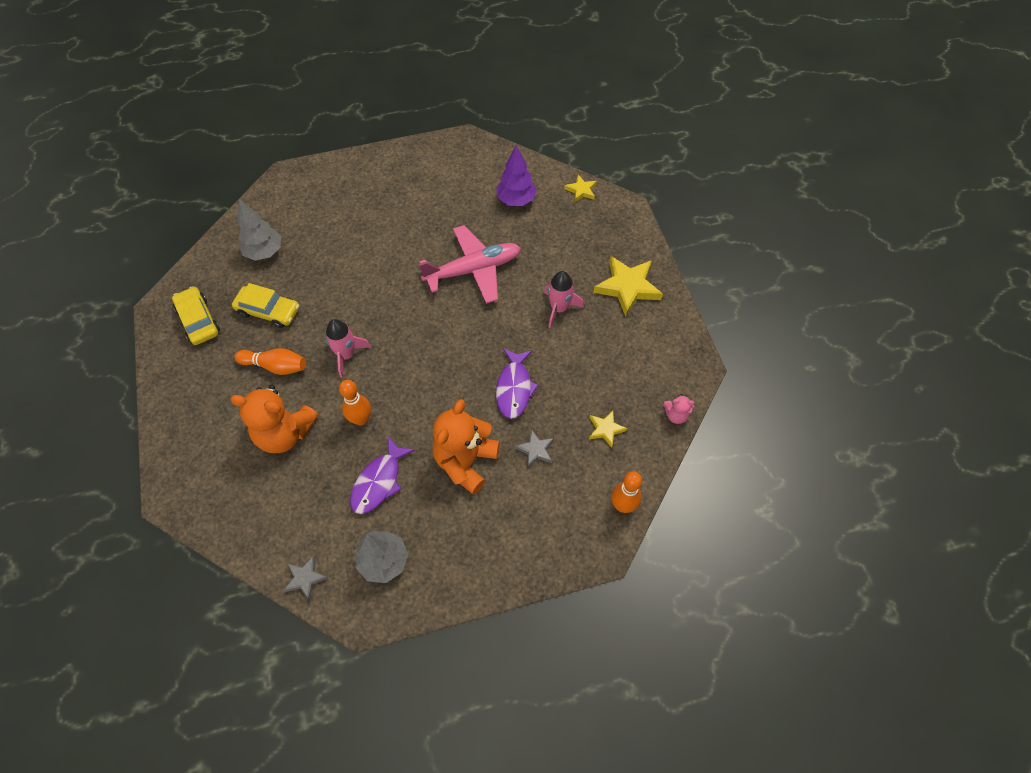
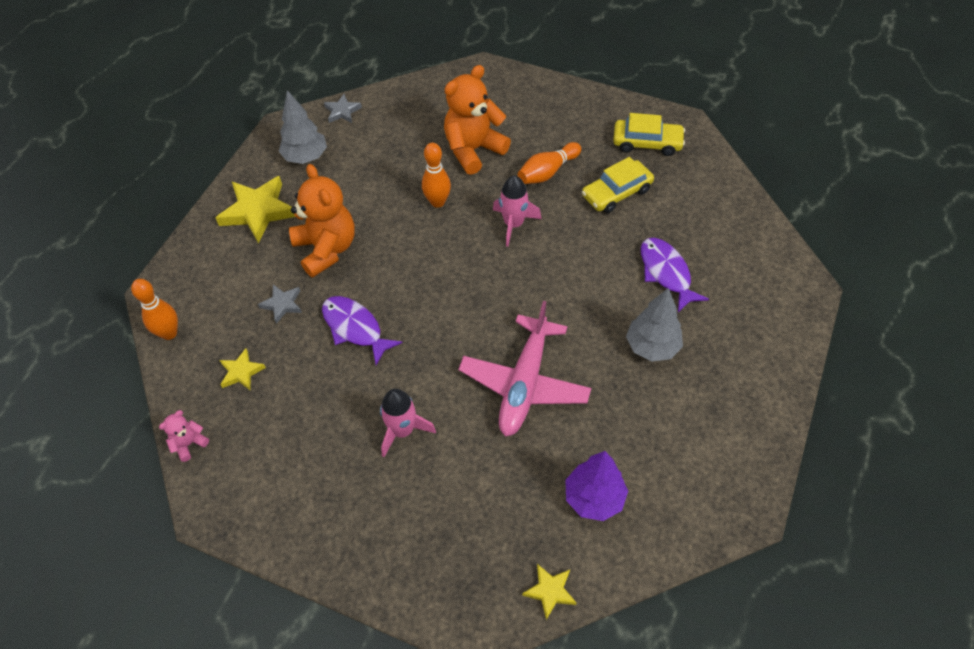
camera: 130 degrees right, 5 degrees down
grey tree [238,199,281,261] -> grey tree moved to [626,288,683,362]
purple fish [350,436,415,514] -> purple fish moved to [641,238,709,312]
yellow star [593,256,663,317] -> yellow star moved to [216,176,296,243]

